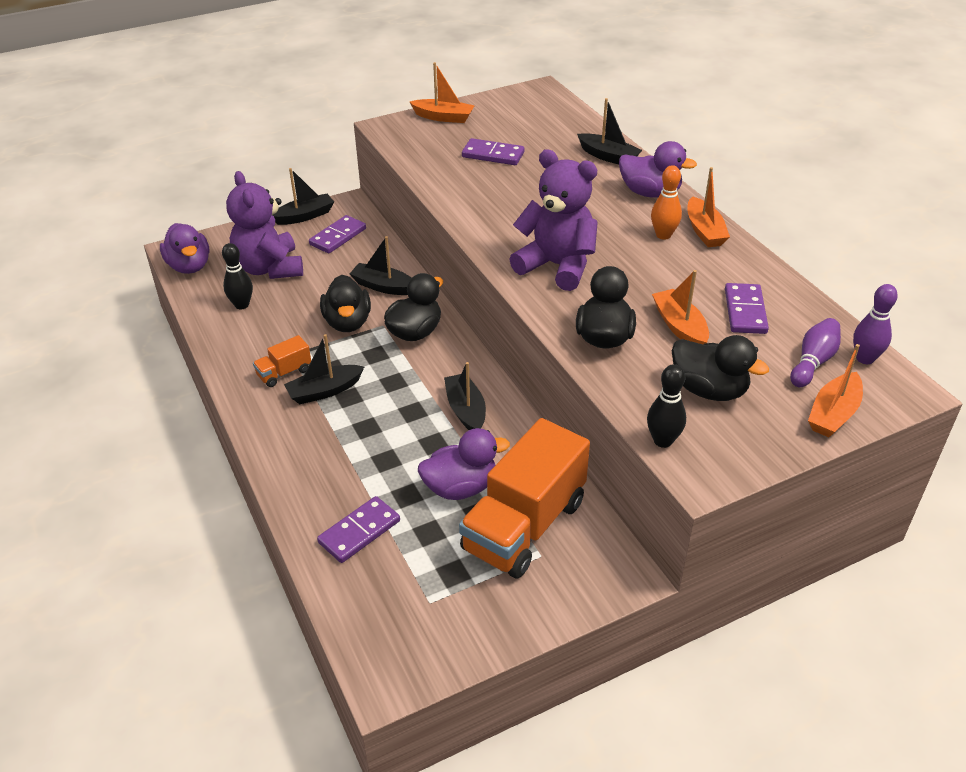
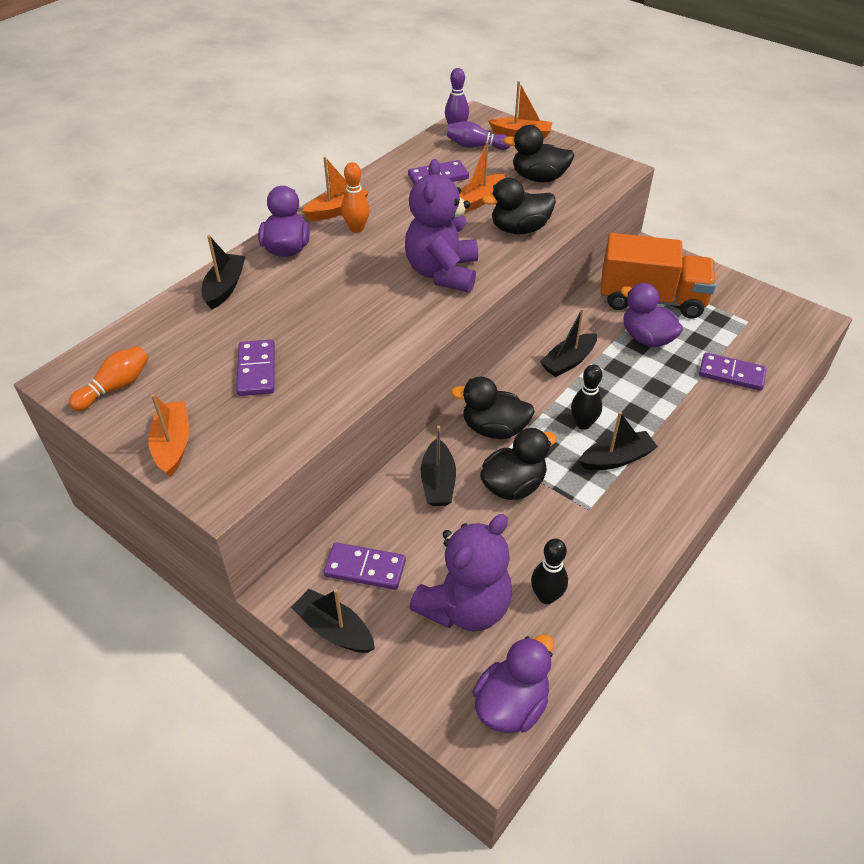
camera: 115 degrees left, 5 degrees up
orange truck [253,335,311,387] -> none
black boat [284,334,364,404] -> black boat turned 60 degrees counterclockwise [579,412,658,470]
black bowling pin [647,364,686,448] -> black bowling pin moved to [571,364,602,430]
black duck [672,335,769,401] -> black duck turned 90 degrees counterclockwise [503,125,575,182]
none -> orange bowling pin [69,346,149,411]

